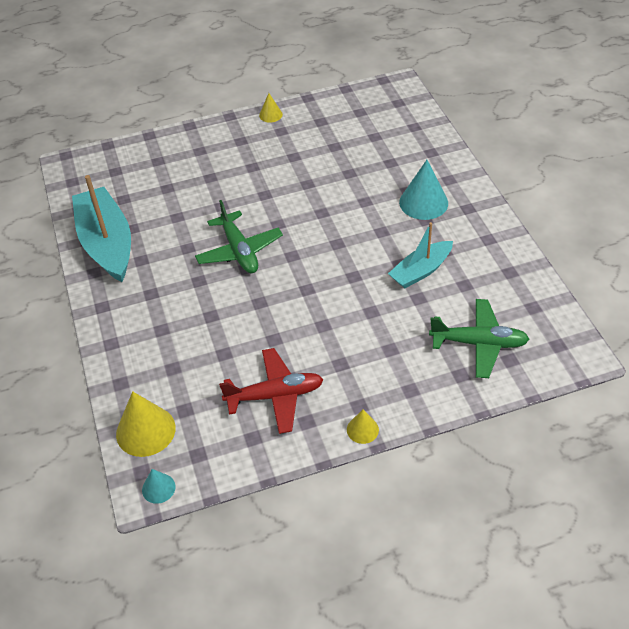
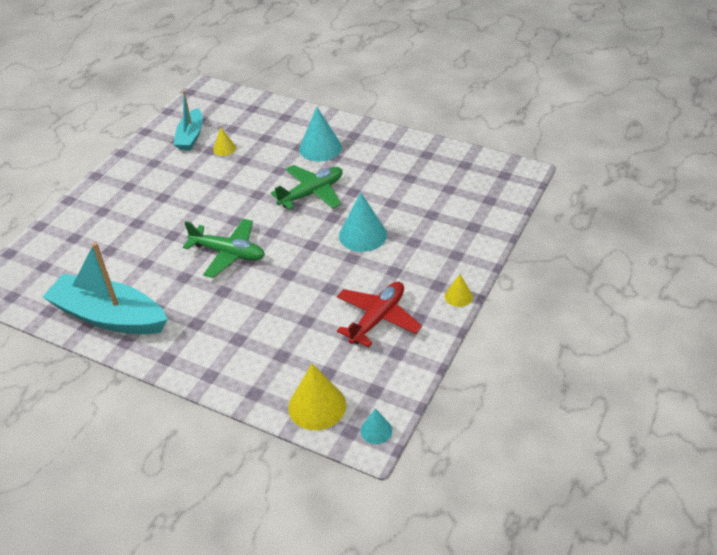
camera: 45 degrees left, 5 degrees down
yellow cone [259,93,283,123] -> yellow cone moved to [213,127,236,156]
turquoise boat [388,222,453,288] -> turquoise boat moved to [174,91,203,150]
green plane [429,299,529,378] -> green plane moved to [271,165,343,210]
none -> turquoise cone [339,192,387,252]

